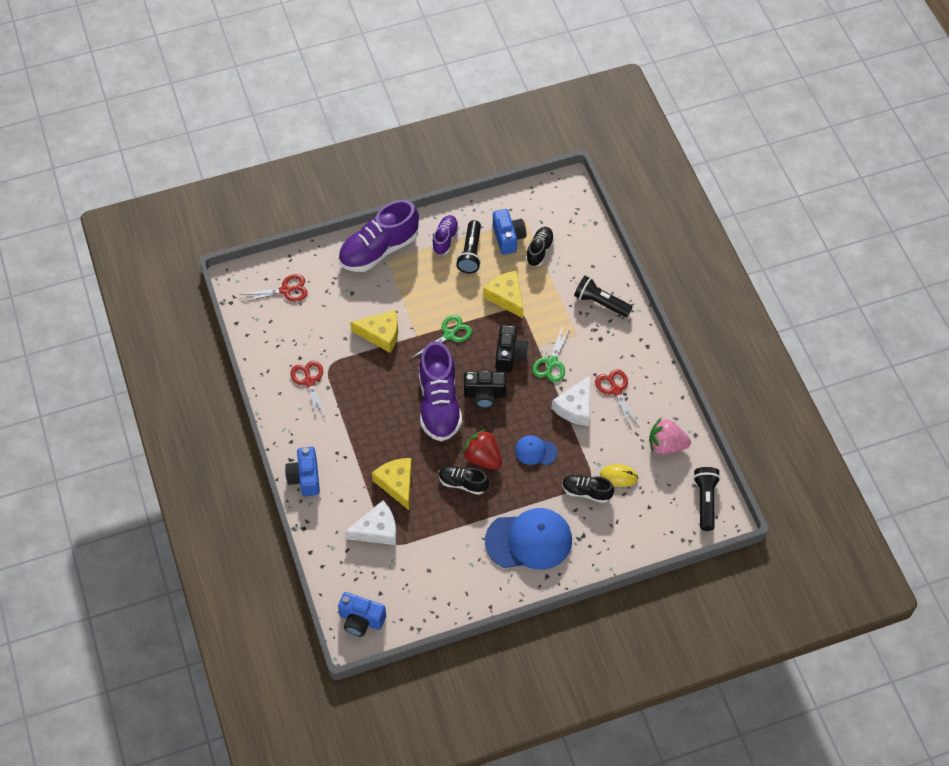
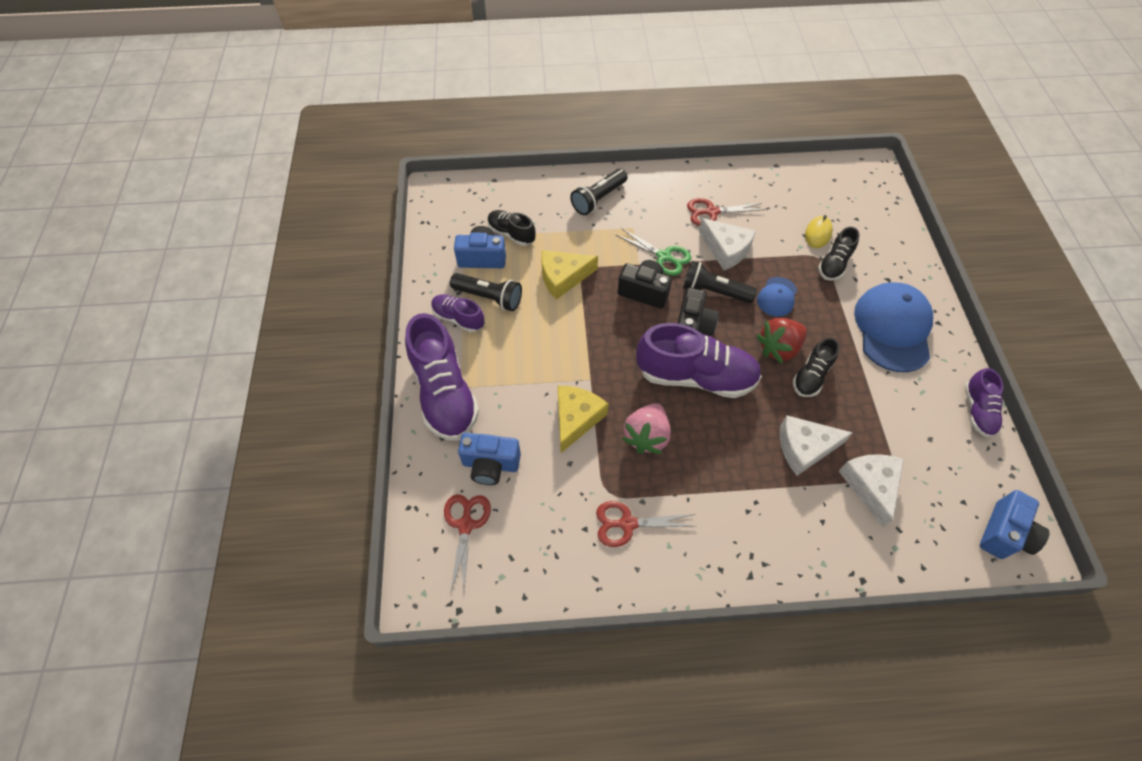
camera: 75 degrees left, 0 degrees up
blue camera [285,447,320,496] -> blue camera moved to [458,433,521,485]
yellow cheese [372,458,412,510] -> white cheese [780,415,853,476]
green scissors [412,315,472,364] -> none
pink strawberry [649,418,691,454] -> pink strawberry moved to [622,403,671,454]
black flashlight [693,467,721,531] -> black flashlight moved to [683,261,757,303]
none -> purple shoe [965,368,1003,438]

